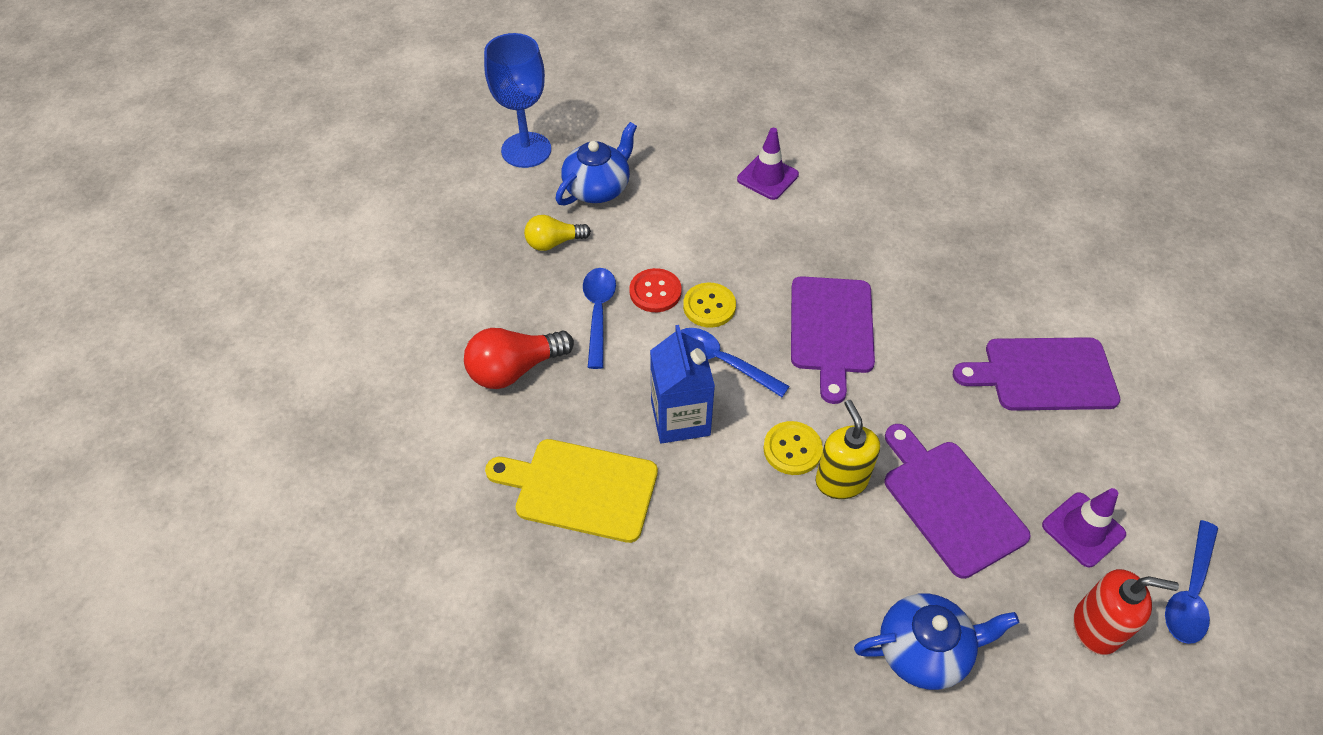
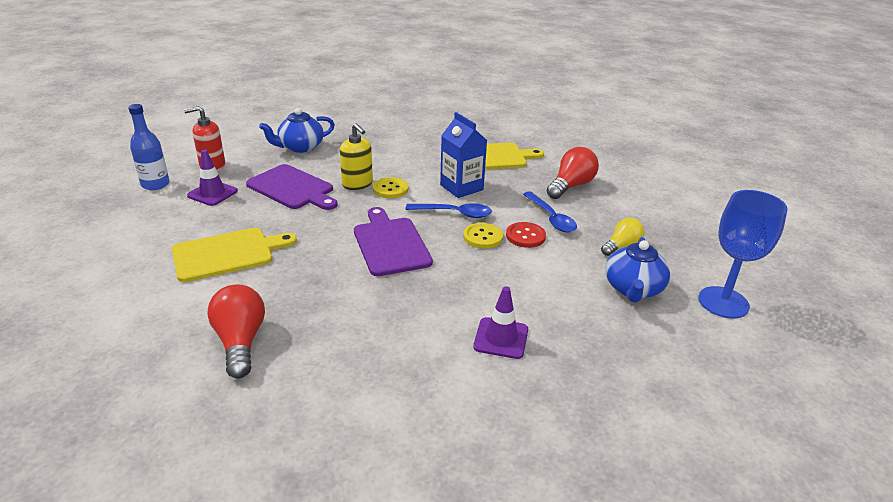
camera: 155 degrees right, 20 degrees down
purple cutting board [953,337,1120,411] -> yellow cutting board [172,228,297,282]
blue spoon [1165,520,1218,644] -> blue bottle [128,104,169,190]
none -> red light bulb [207,284,265,379]

